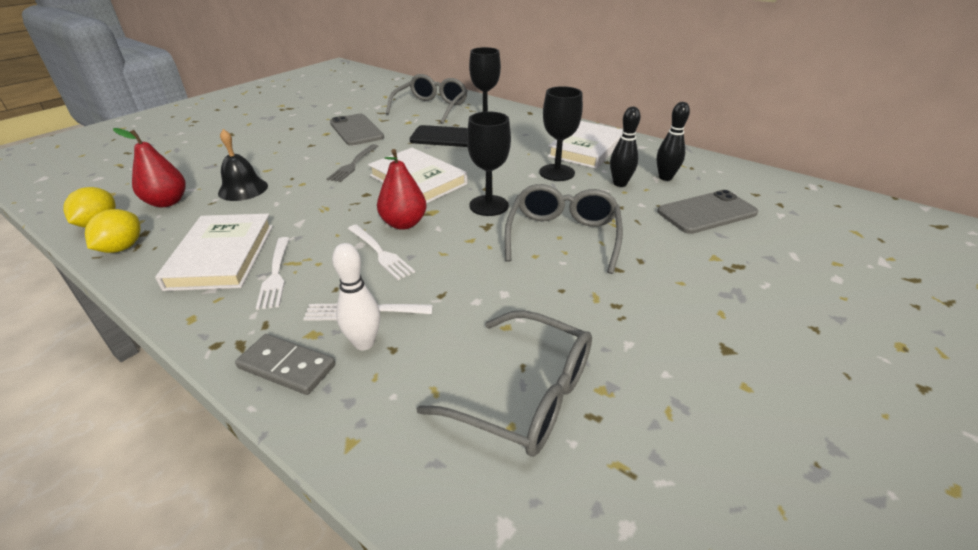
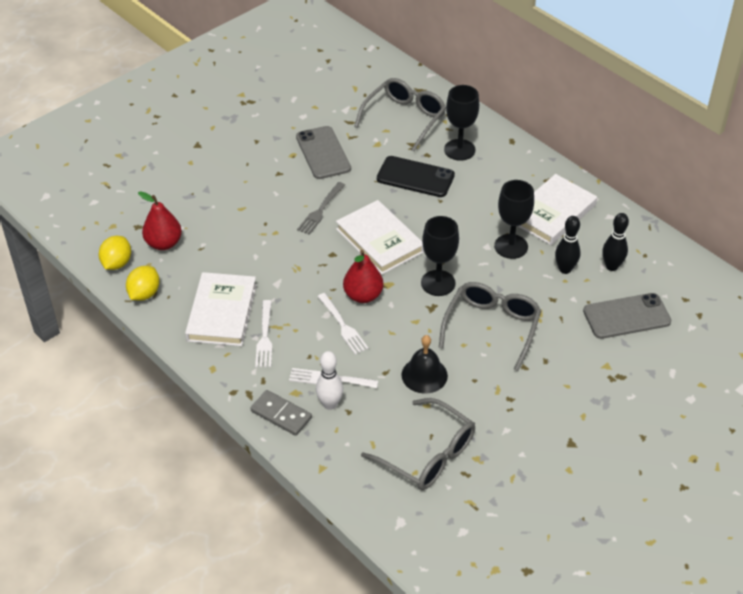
camera: 10 degrees right, 10 degrees up
black bell [218,129,268,201] -> black bell moved to [401,335,448,394]

